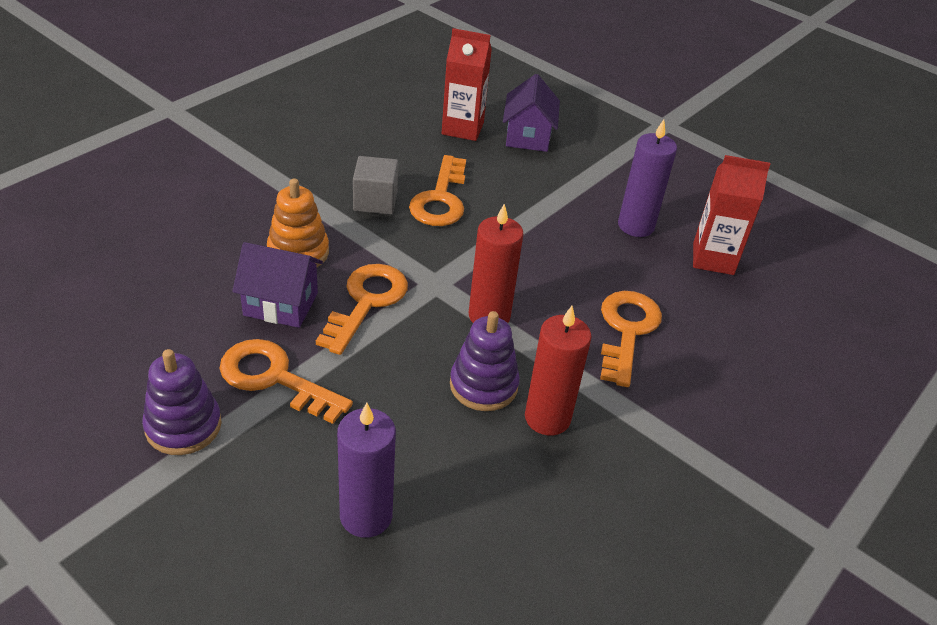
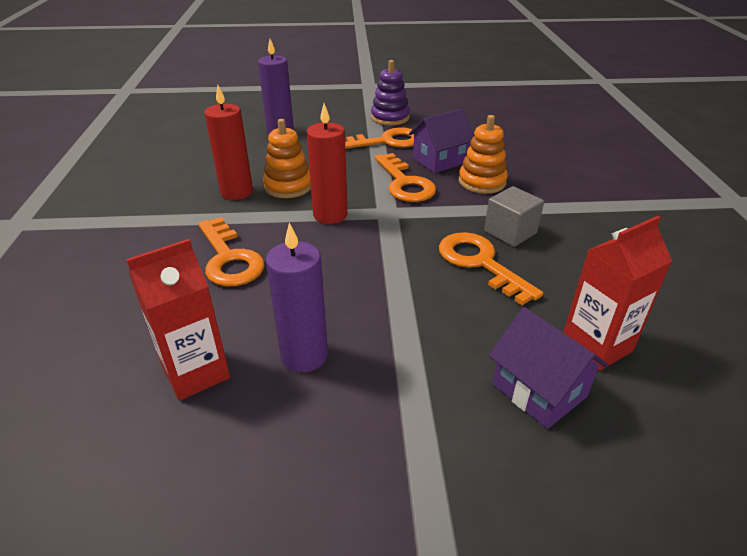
camera: 140 degrees right, 5 degrees down
purple stacking toy [450,311,520,411] -> orange stacking toy [263,119,311,198]

